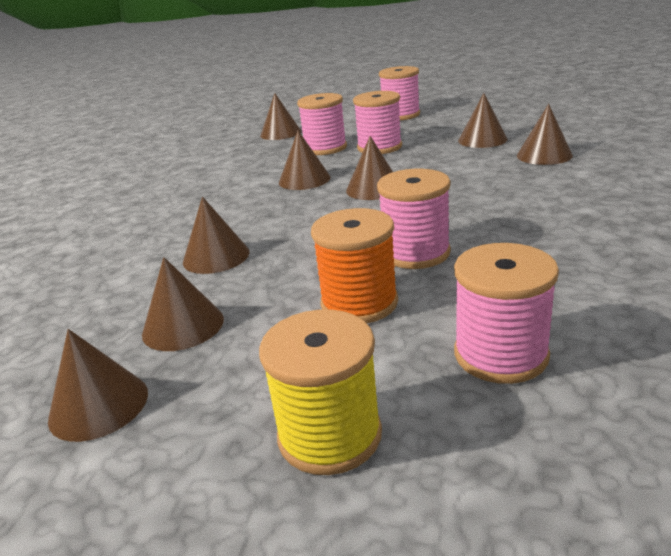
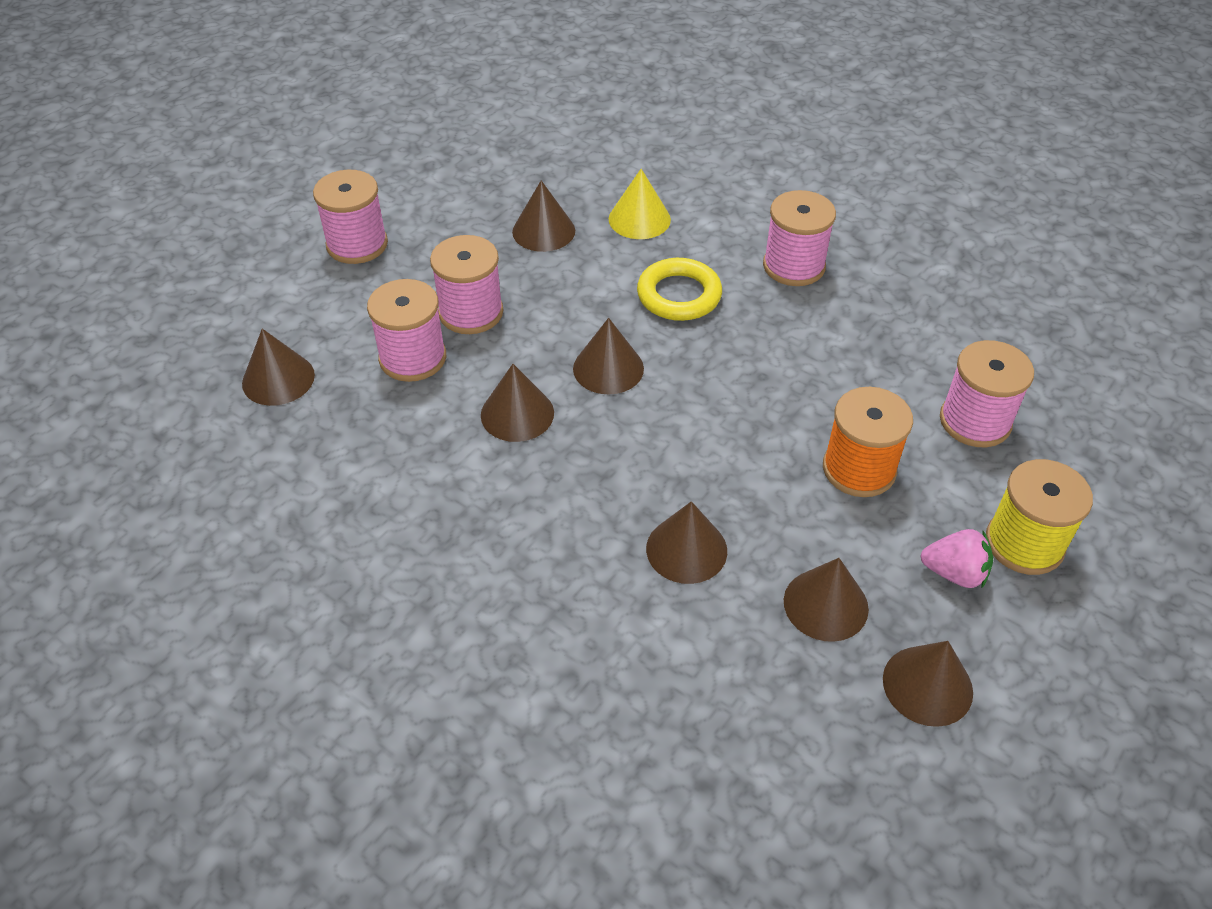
camera: 70 degrees left, 20 degrees up
pink spool [377,169,451,269] -> pink spool moved to [763,190,836,286]
brown cone [517,104,573,165] -> yellow cone [609,169,671,239]
none -> yellow ring [637,258,722,321]
none -> pink strawberry [920,529,993,588]

